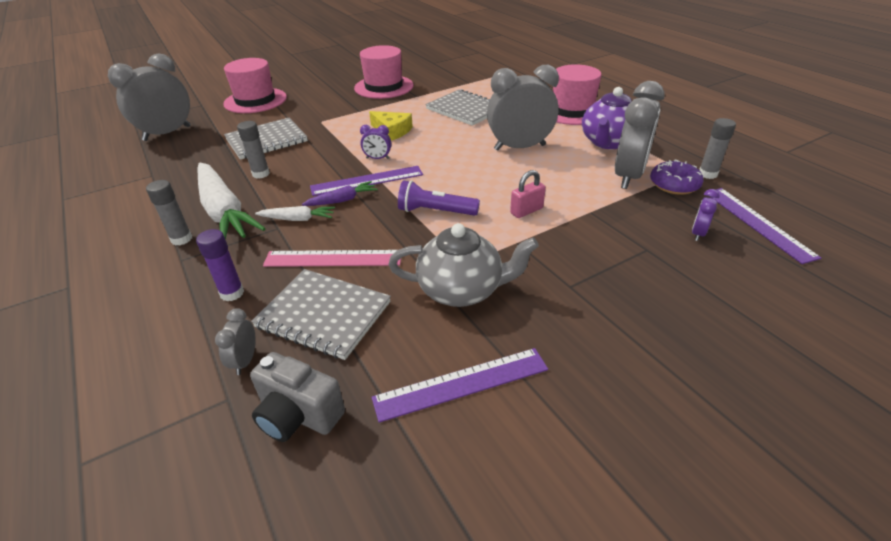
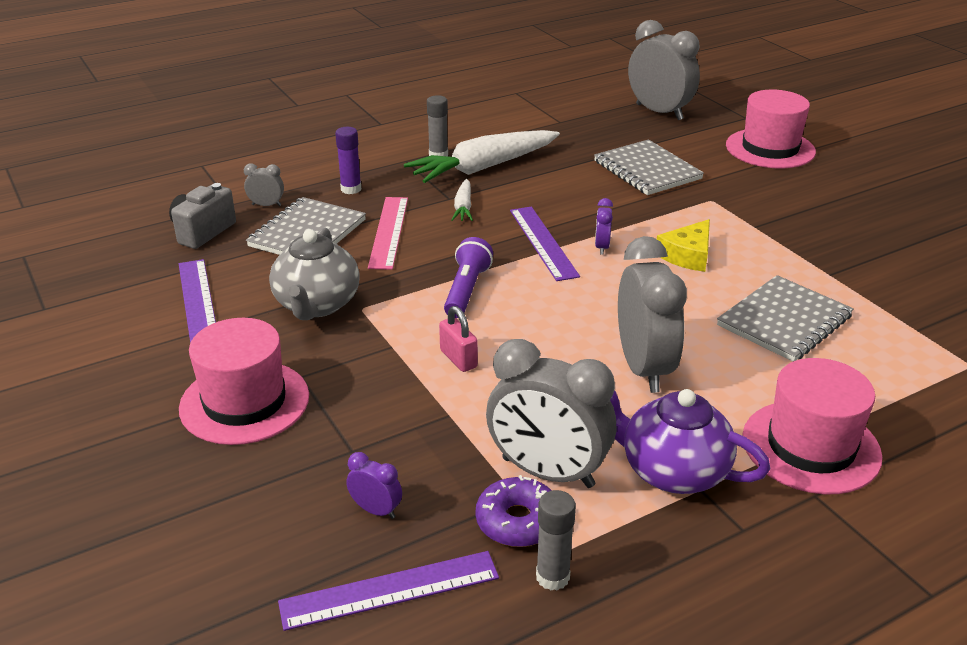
camera: 90 degrees right, 5 degrees down
grey glue stick [237,121,270,179] -> none
purple carrot [302,181,377,206] -> none
pink hat [354,45,414,99] -> pink hat moved to [179,318,309,445]

